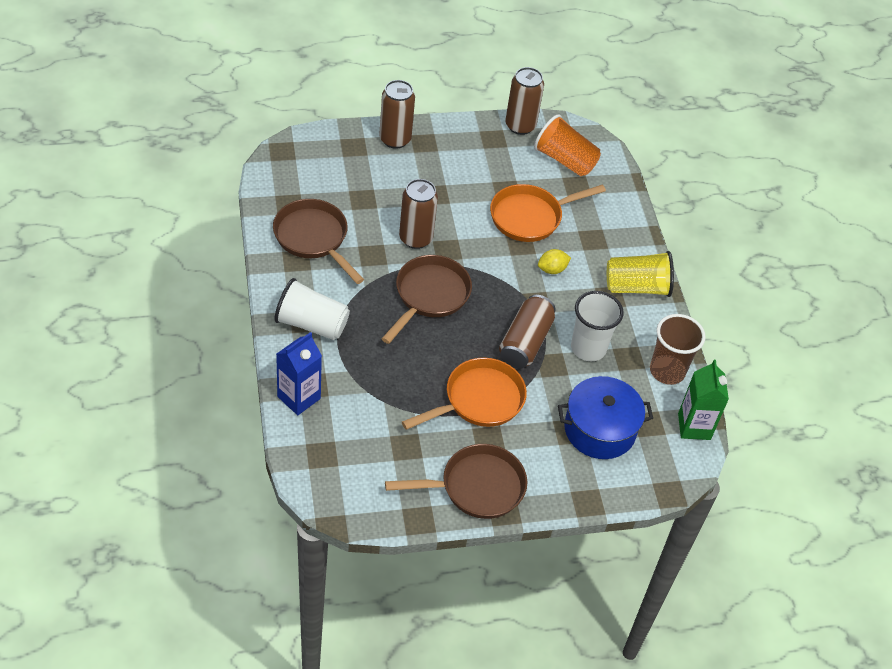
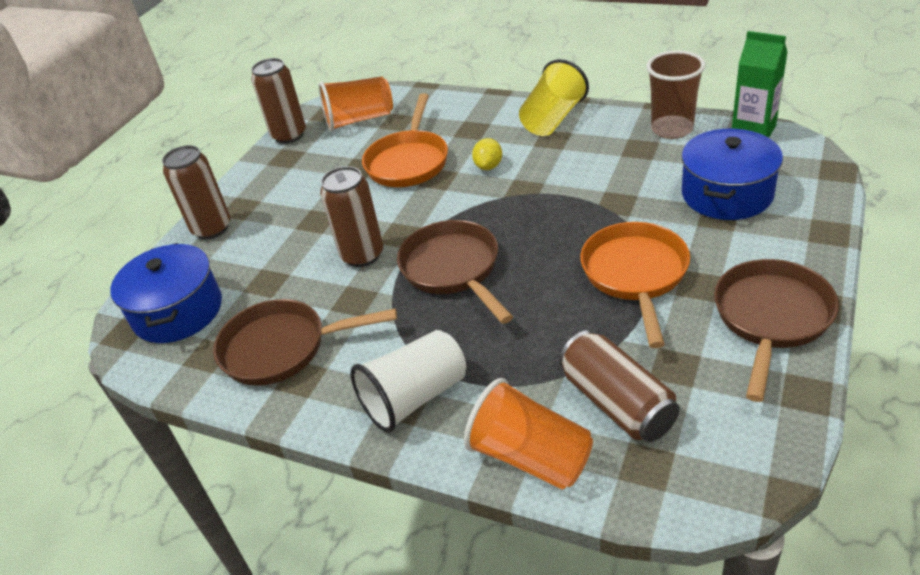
camera: 45 degrees left, 10 degrees down
blue carton [276,332,322,415] -> orange cup [464,378,593,489]
brown can [499,295,556,369] -> brown can moved to [559,330,680,442]
white cup [571,291,624,361] -> none
none -> blue pot [110,243,222,343]

